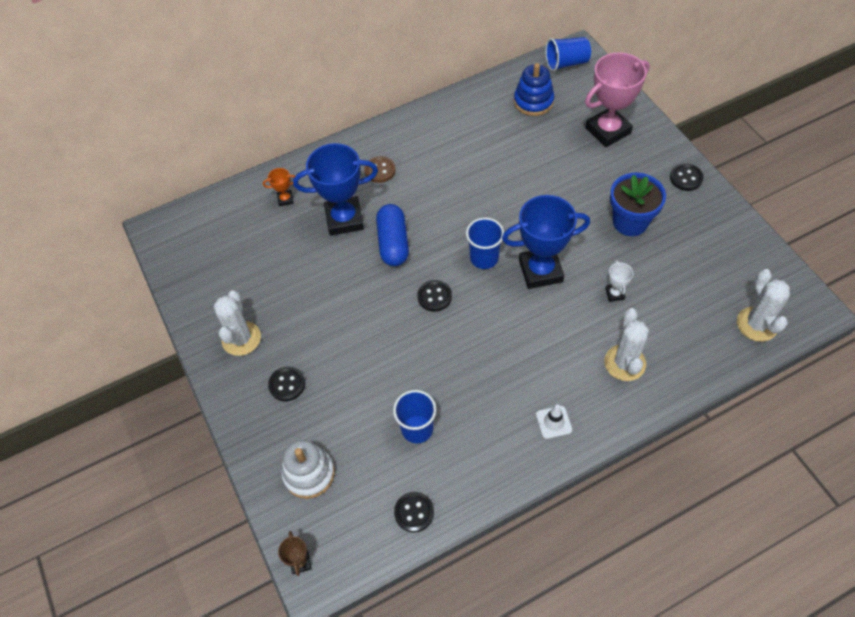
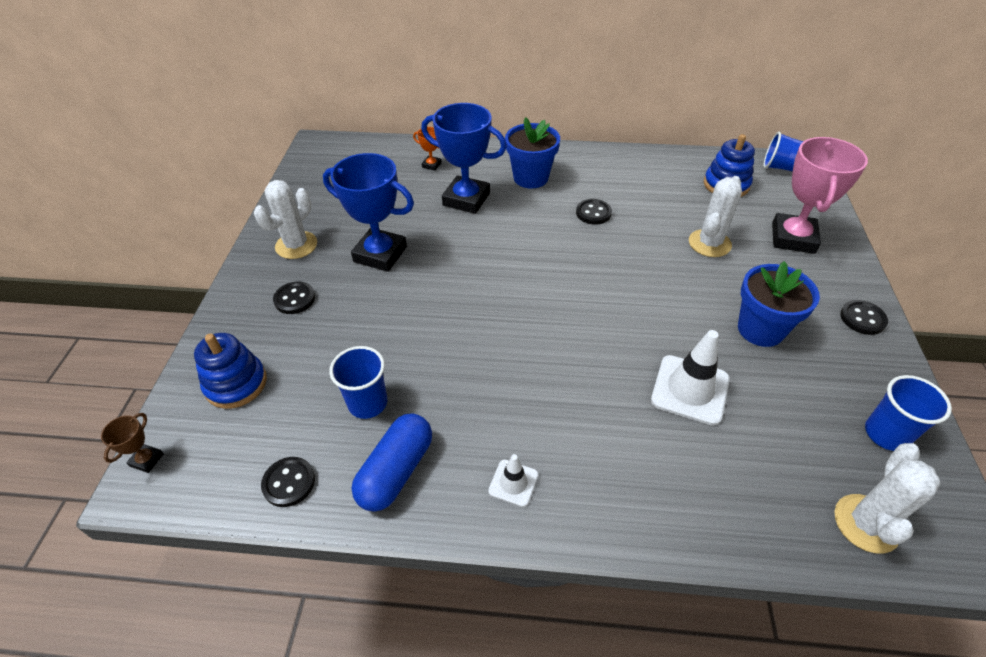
camera: 30 degrees right, 10 degrees down
white stacking toy [282,440,335,499] -> blue stacking toy [194,333,267,409]
brown button [364,156,396,183] -> blue flower pot [505,117,560,189]
blue capsule [376,204,409,266] -> blue capsule moved to [351,413,432,512]
black button [417,280,452,312] -> black button moved to [576,199,612,225]
blue cup [466,218,504,269] -> blue cup moved to [865,375,952,451]
blue trophy [502,195,590,289] -> blue trophy moved to [323,153,414,272]
pink trophy [585,52,650,147] -> pink trophy turned 75 degrees counterclockwise [772,137,868,254]
white cactus [604,308,649,381] -> white cactus moved to [689,176,742,257]
white trophy [606,260,633,302] -> white traffic cone [651,330,730,426]

